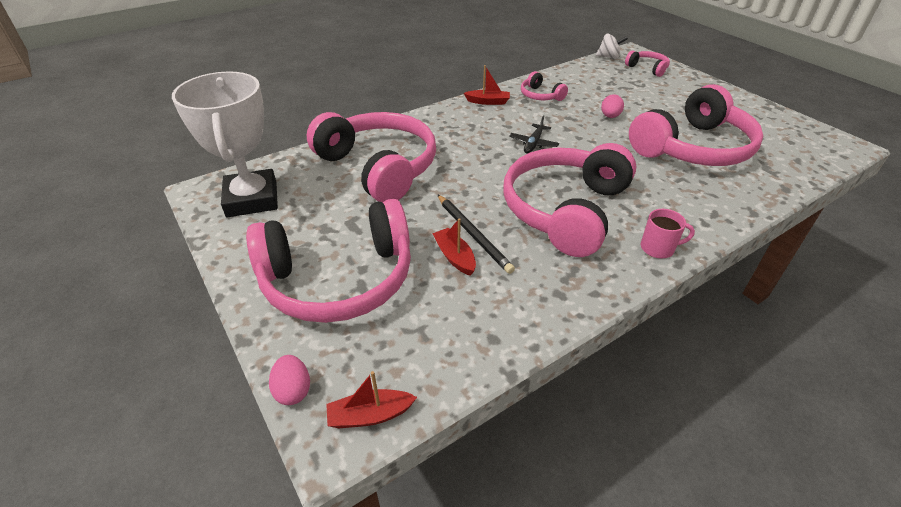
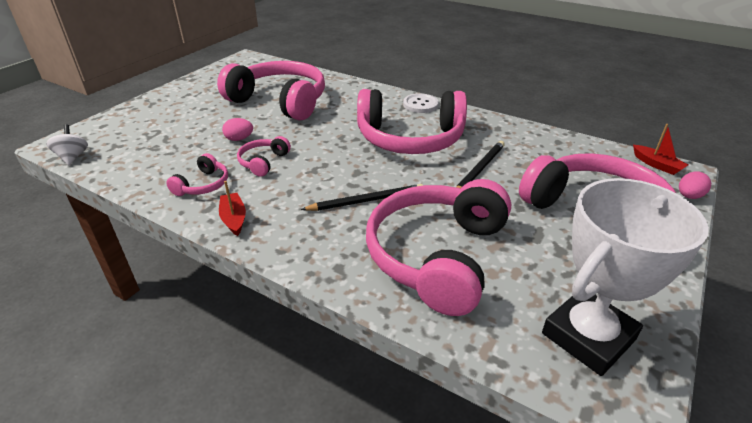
camera: 115 degrees left, 5 degrees down
red boat [432,218,476,276] -> none
black plane [509,115,559,154] -> none
pink headphones [625,50,670,77] -> pink headphones moved to [237,136,291,177]
pink mug [641,209,695,258] -> white button [403,94,439,113]
none -> black pencil [301,184,423,211]

